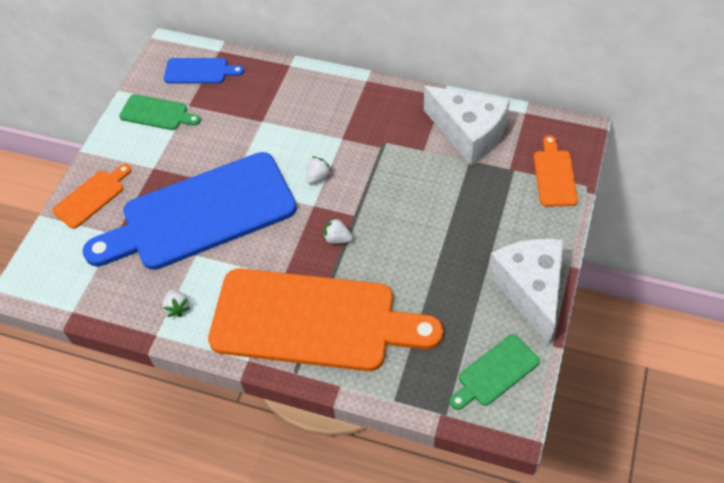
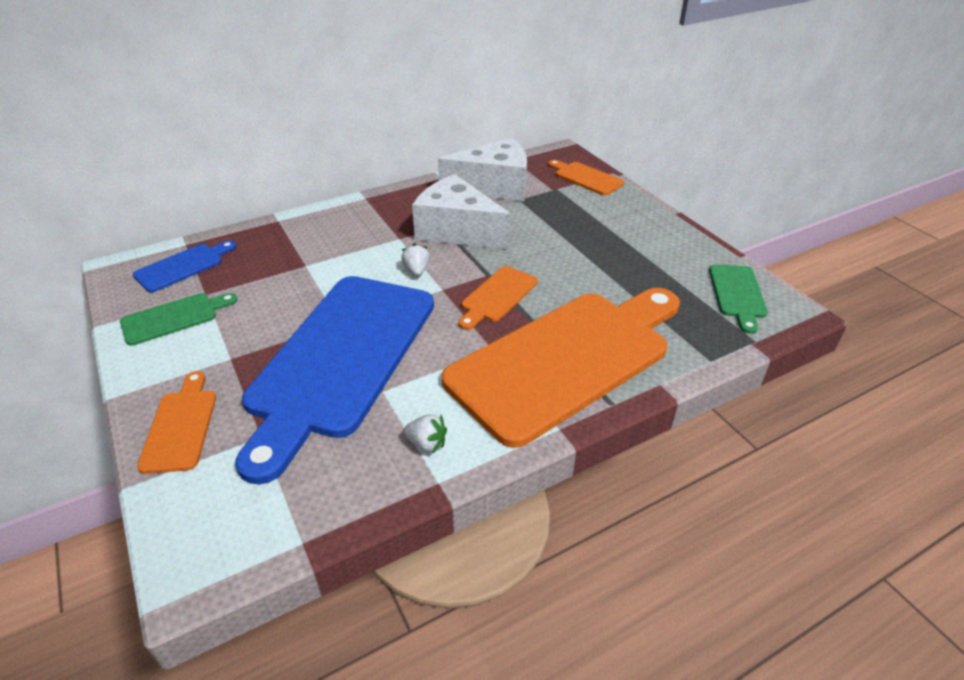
camera: 50 degrees left, 15 degrees down
white strawberry [323,217,353,244] -> orange cutting board [459,266,538,330]
white cheese [488,238,564,345] -> white cheese moved to [412,174,511,249]

